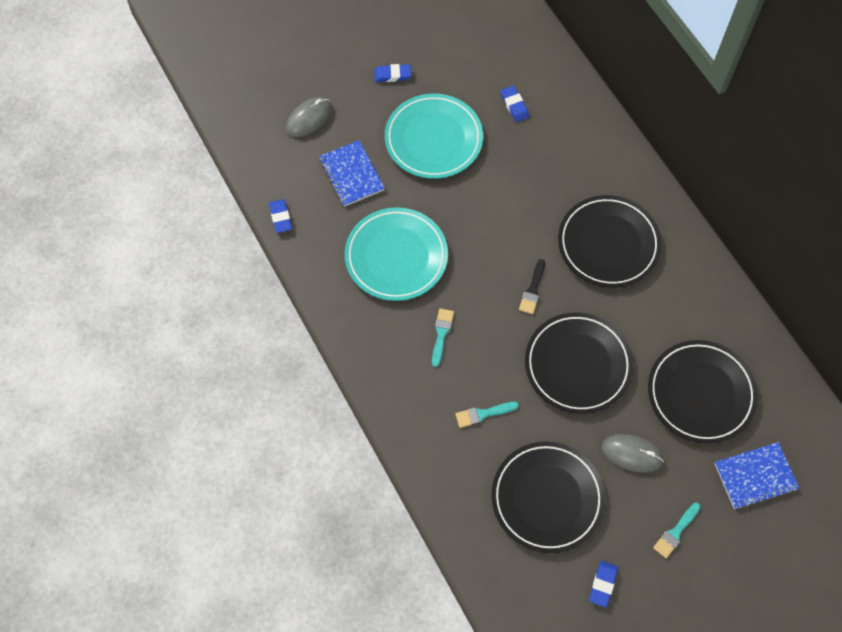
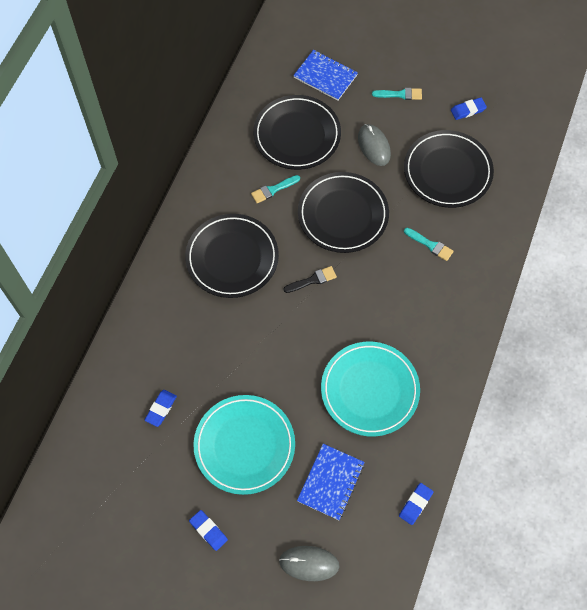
camera: 130 degrees left, 0 degrees up
turquoise brush [432,308,454,367] -> turquoise brush moved to [251,175,300,203]

